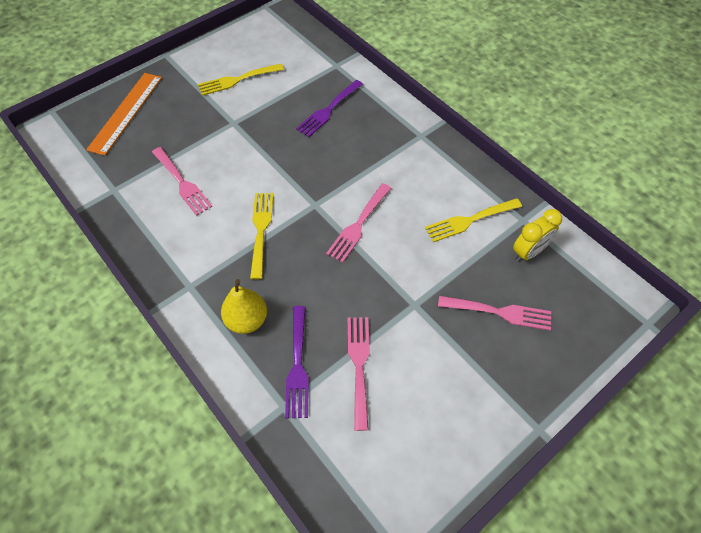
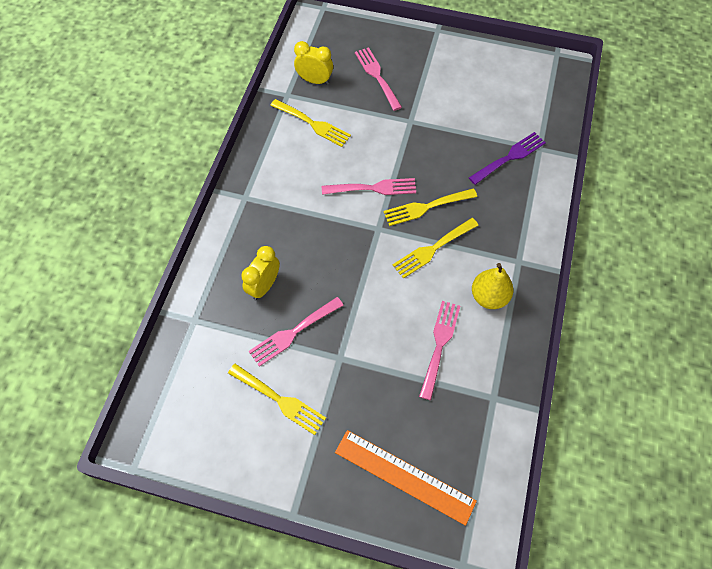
camera: 125 degrees left, 5 degrees up
orange ruler [86,73,162,156] -> orange ruler turned 45 degrees clockwise [335,430,477,526]
yellow pear [221,279,267,334] -> yellow pear moved to [472,263,513,309]
purple fork [296,80,363,137] -> yellow clock [241,246,280,300]
pink fork [348,317,370,431] -> pink fork moved to [249,297,343,367]
none -> yellow fork [383,188,477,226]

